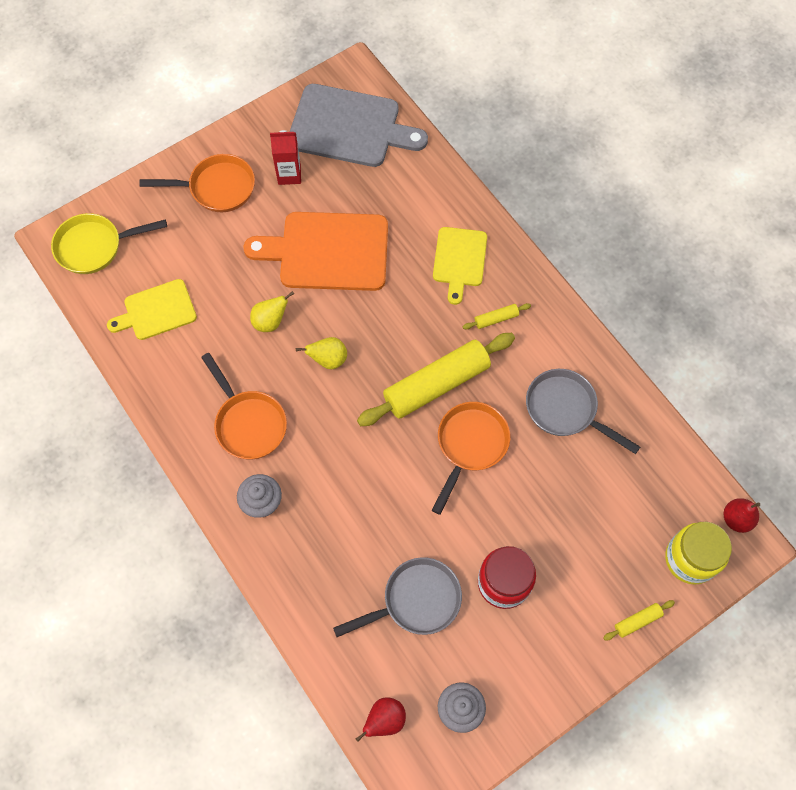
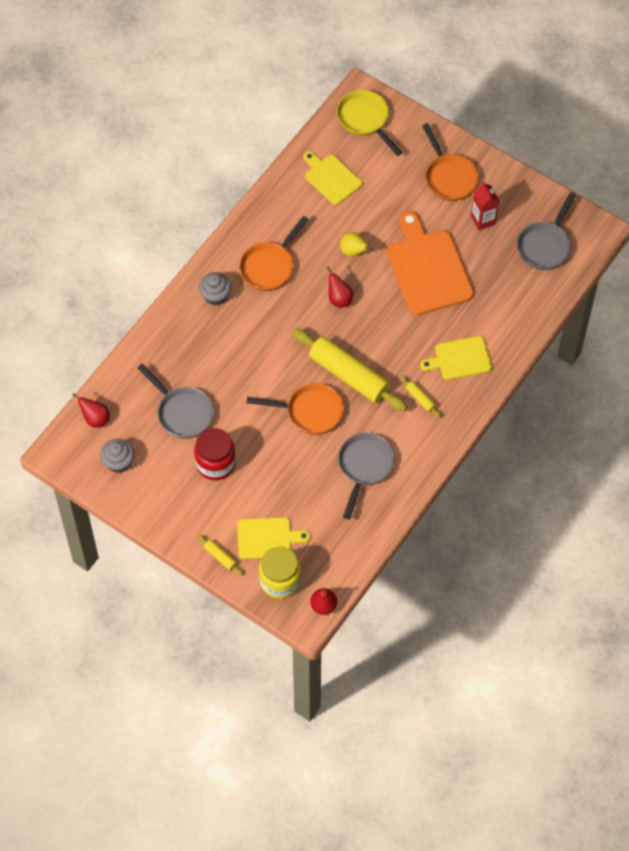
camera: 70 degrees right, 5 degrees down
grey cutting board [290,84,428,167] -> grey pan [517,192,576,270]
yellow pear [296,337,347,370] -> red pear [327,266,353,308]
none -> yellow cutting board [237,517,311,559]

